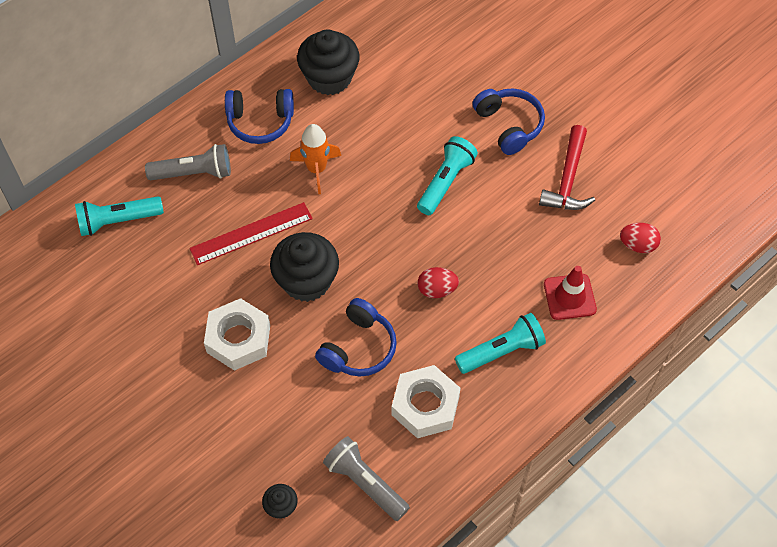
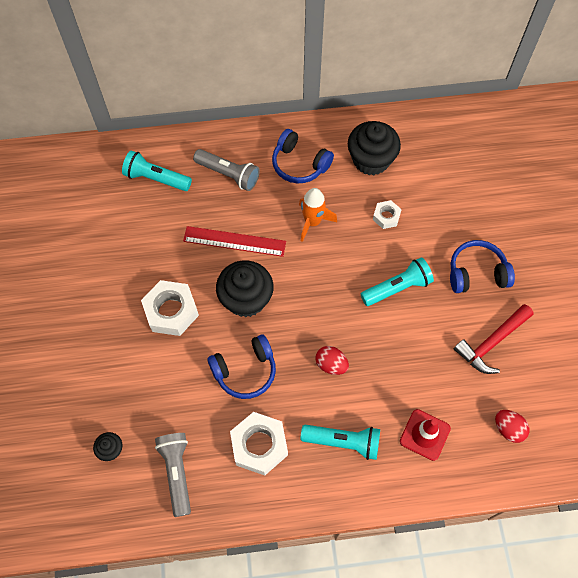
camera: 35 degrees right, 5 degrees up
blue headphones [472,89,545,155] -> blue headphones turned 105 degrees counterclockwise [450,240,515,293]
none -> white nut [373,200,402,229]

